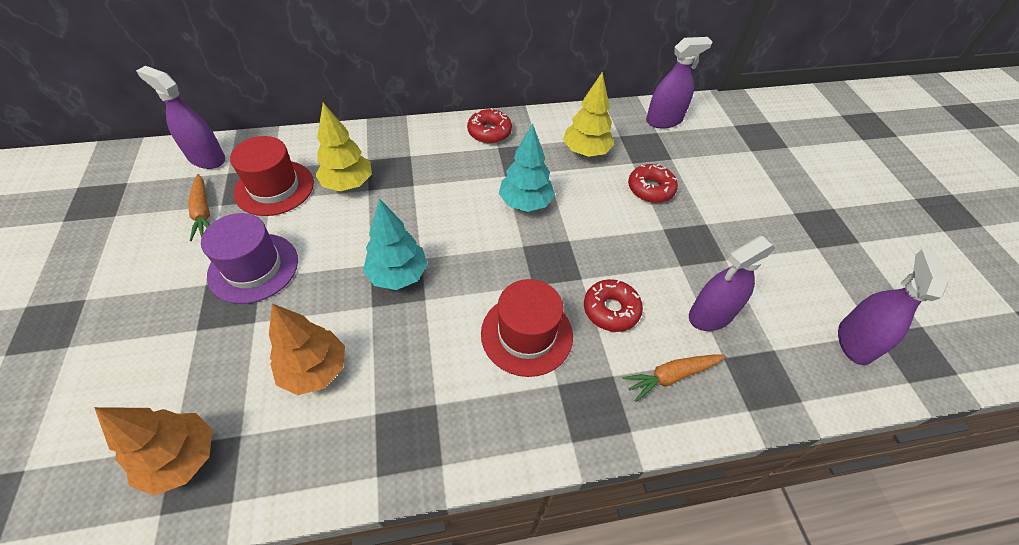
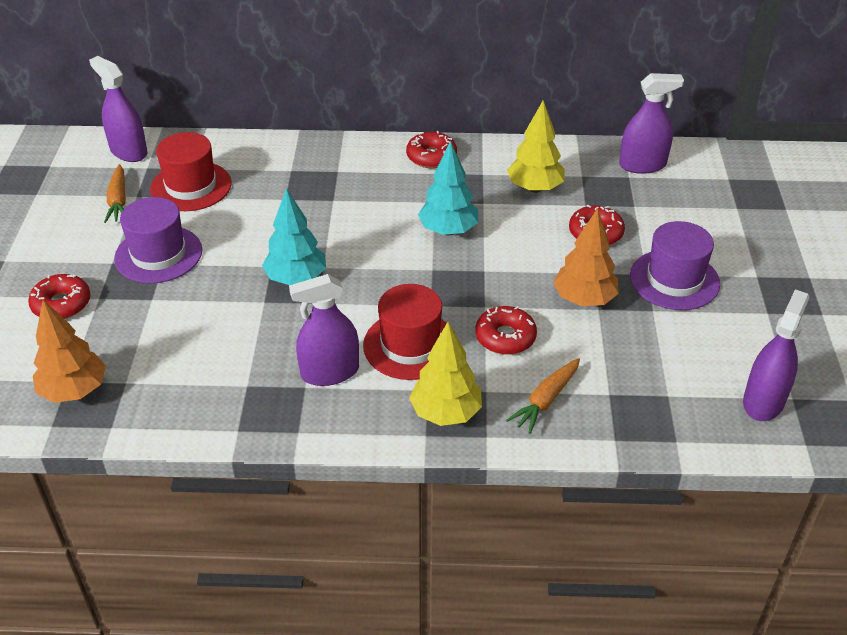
camera: 15 degrees right, 10 degrees down
orange tree [269,304,345,395] -> orange tree moved to [553,208,619,306]
yellow tree [315,103,372,191] -> yellow tree moved to [409,322,482,426]
orange carrot [622,354,725,402] -> orange carrot turned 45 degrees counterclockwise [506,358,580,434]
purple spray bottle [689,236,775,331] -> purple spray bottle moved to [289,274,359,386]
none -> red donut [28,274,90,319]
none -> purple hat [630,221,720,310]

